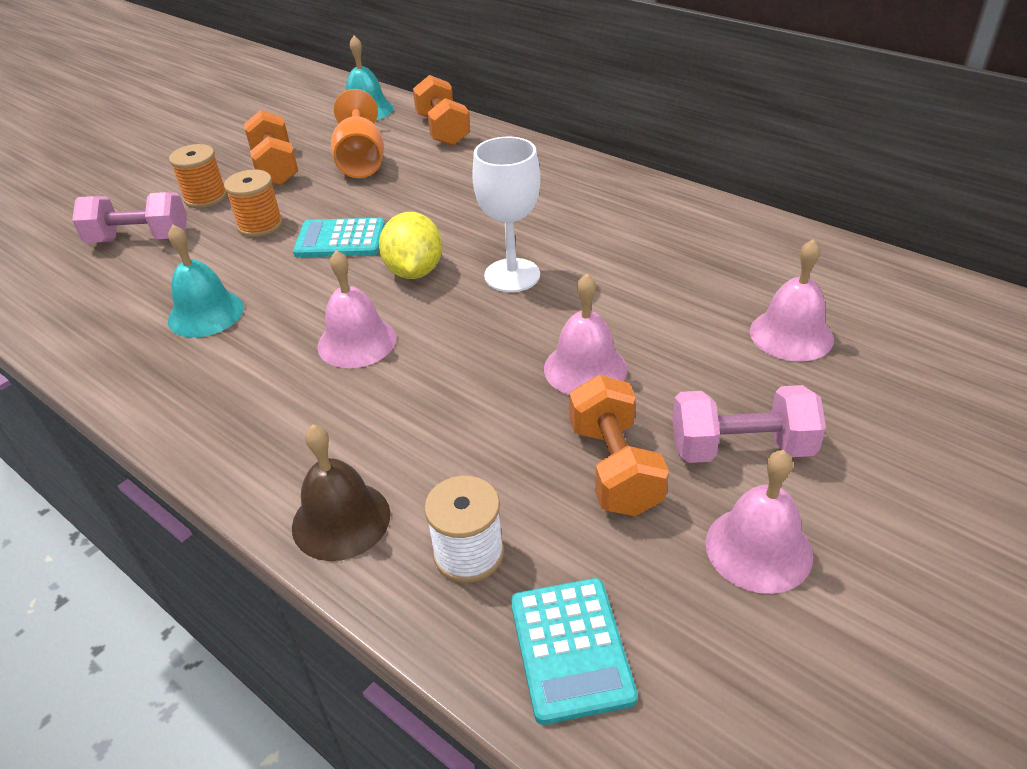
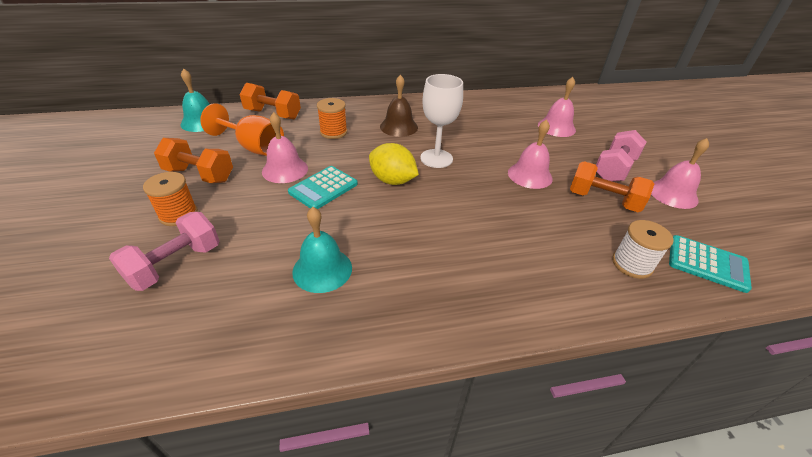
camera: 55 degrees left, 0 degrees up
orange spool [224,169,283,237] -> orange spool moved to [317,98,347,139]
brown bell [292,425,390,561] -> brown bell moved to [380,75,418,137]
pink bell [317,250,396,368] -> pink bell moved to [262,112,308,183]

